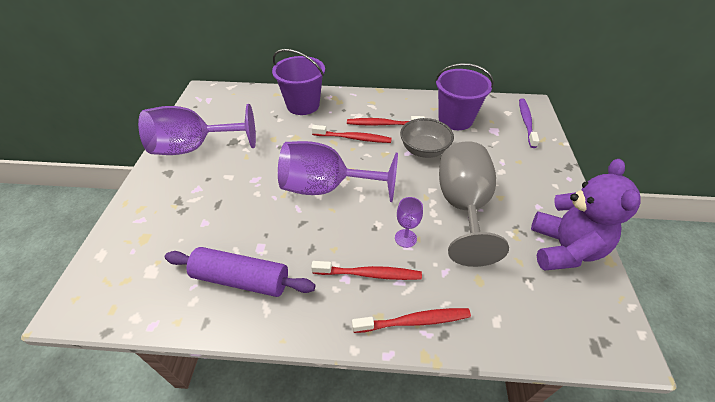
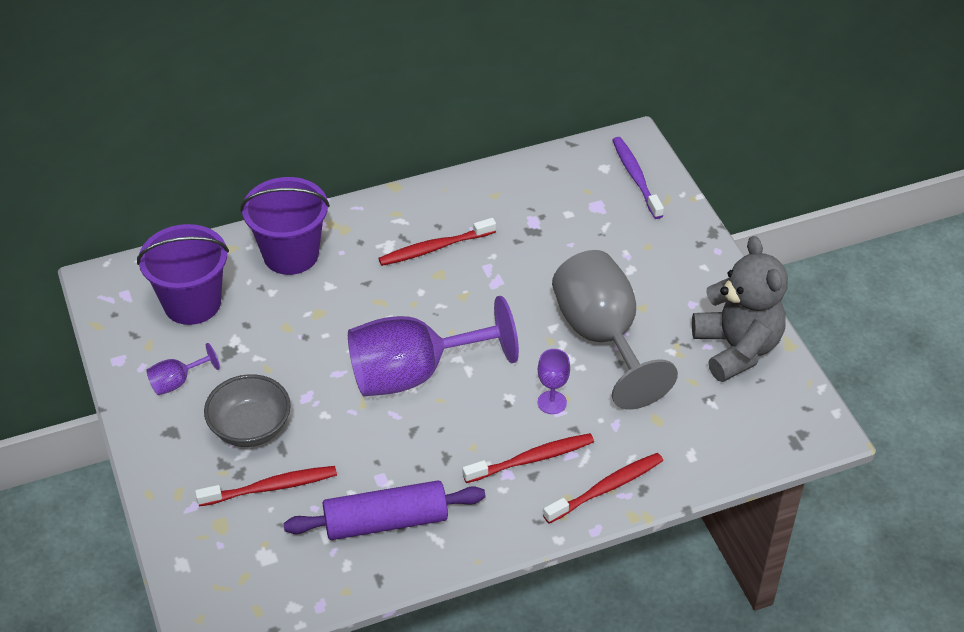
camera: 25 degrees left, 0 degrees up
purple goblet [138,104,256,155] -> purple goblet [147,343,220,395], size x0.42
red toothbrush [312,125,392,143] -> red toothbrush moved to [195,466,337,507]
grey bowl [400,118,454,158] -> grey bowl moved to [204,374,291,447]
purple bucket [435,63,494,130] -> purple bucket moved to [137,224,229,325]
purple teddy bear [531,159,641,271] -> grey teddy bear [692,236,788,382]

